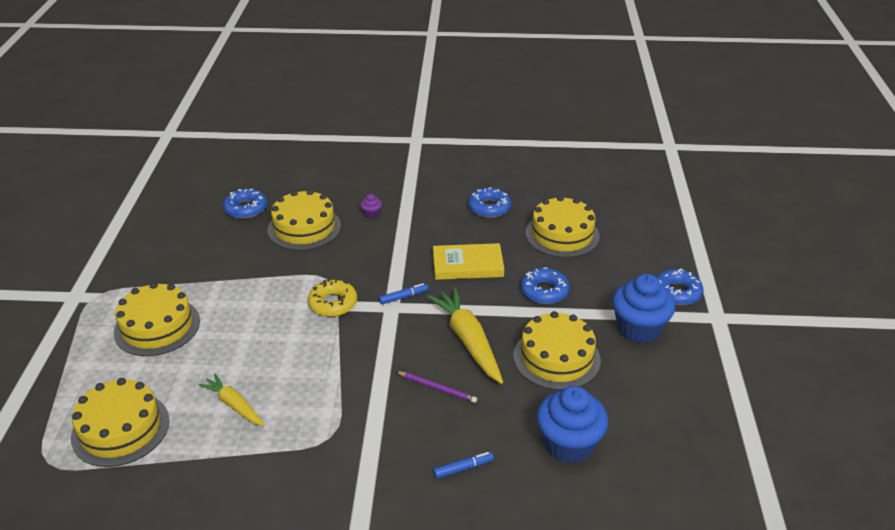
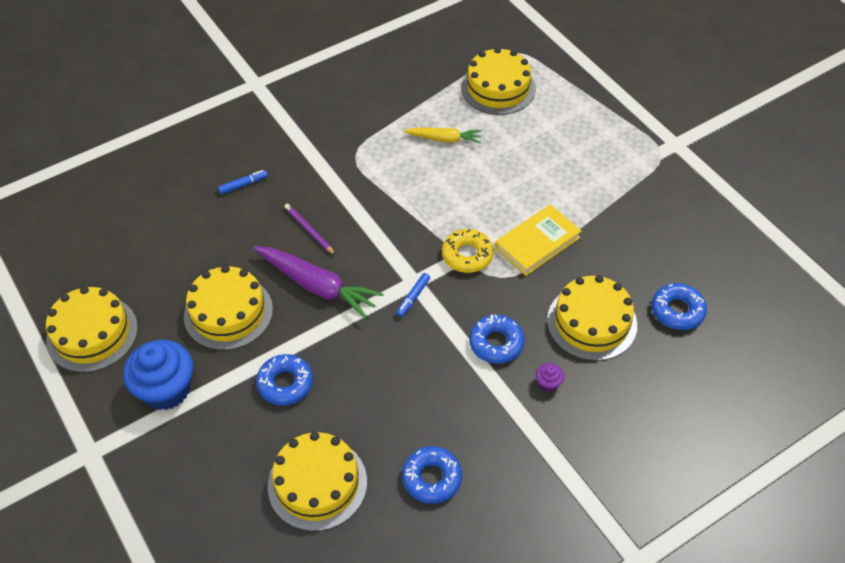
camera: 145 degrees right, 15 degrees up
yellow cake [114,282,200,356] -> yellow cake moved to [46,286,138,372]
purple pencil [395,371,477,403] -> purple pencil turned 60 degrees clockwise [284,204,335,255]
yellow carrot [427,287,503,384] -> purple carrot [253,246,383,319]
yellow book [433,243,504,280] -> yellow book moved to [495,204,581,276]
blue marker [433,452,494,479] -> blue marker turned 150 degrees counterclockwise [218,170,268,194]
blue cupcake [537,386,608,463] -> none
blue donut [656,269,704,305] -> blue donut moved to [469,314,525,364]

